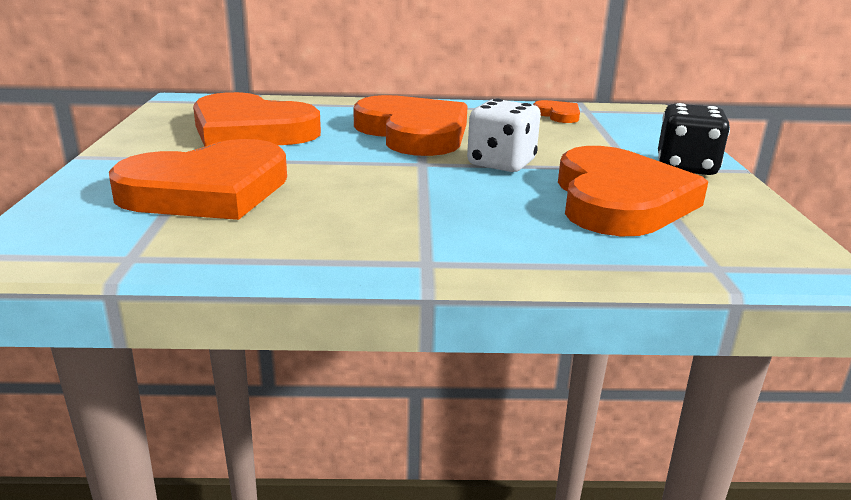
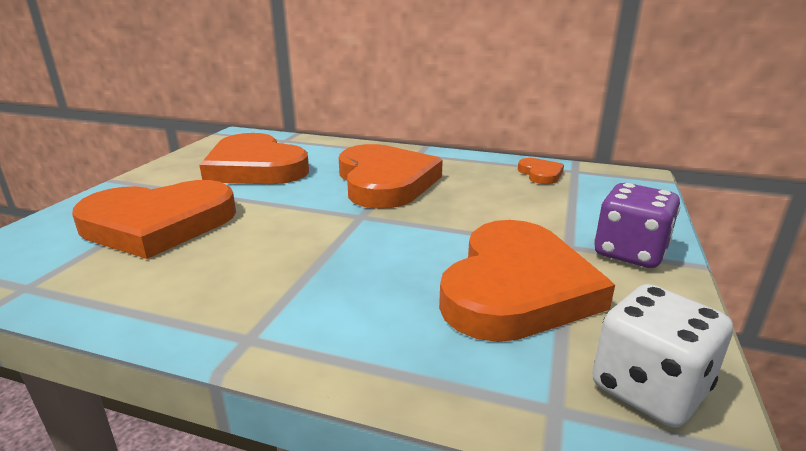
camera: 20 degrees right, 0 degrees up
white dice [467,99,541,172] -> white dice moved to [592,284,733,428]
black dice [658,103,730,175] -> purple dice [594,183,680,268]

